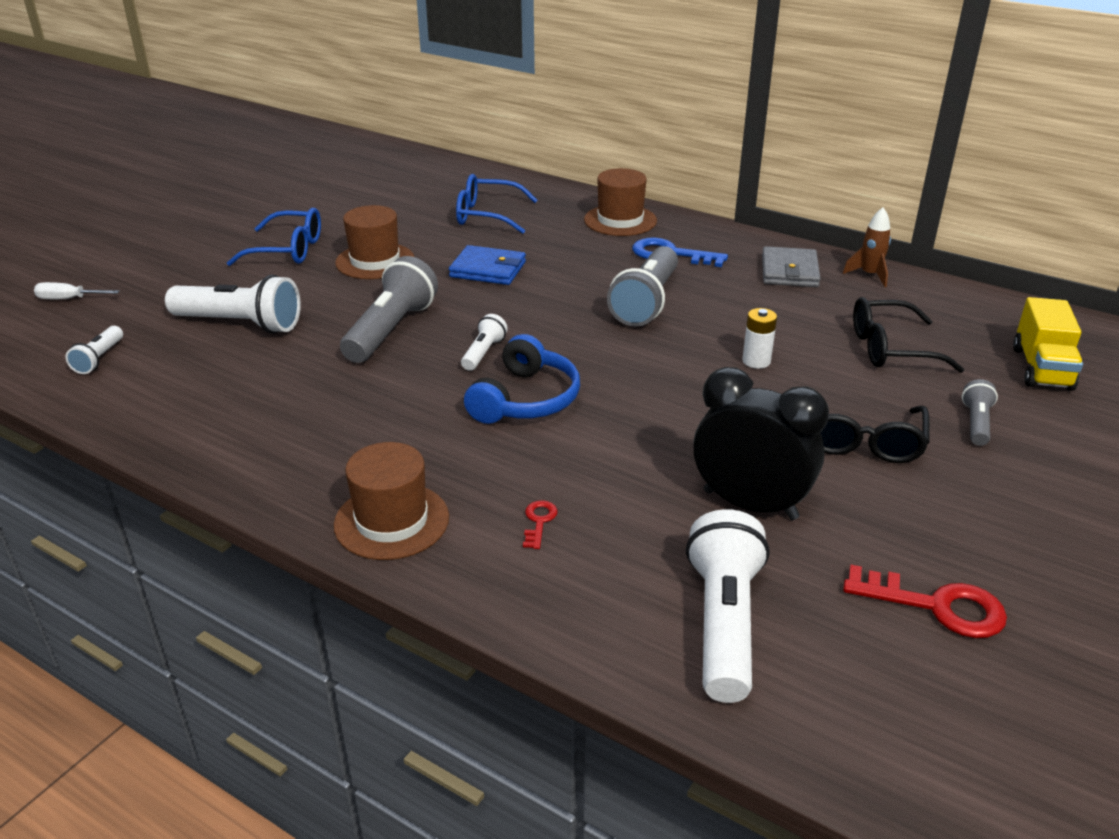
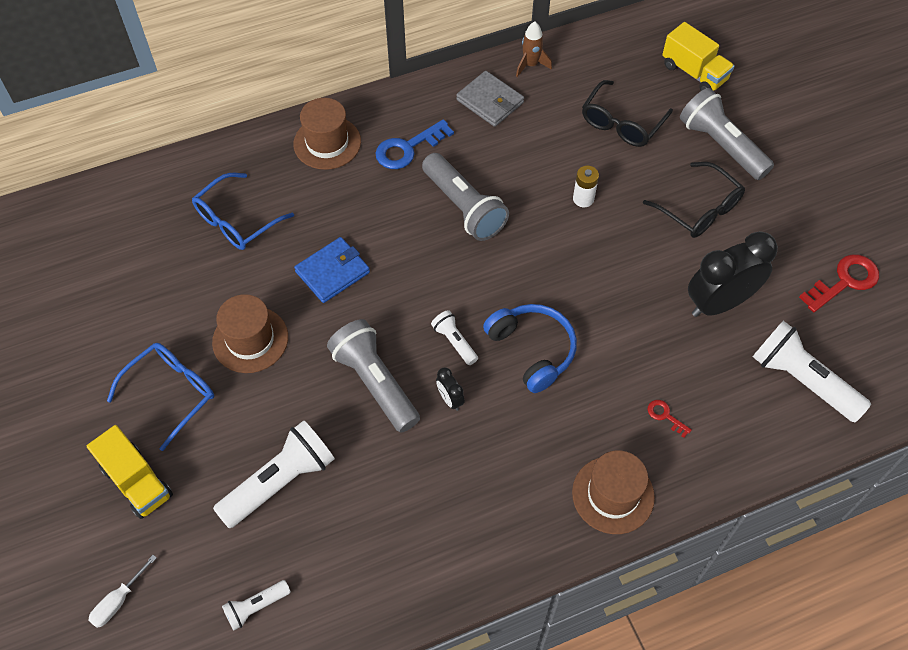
camera: 55 degrees left, 25 degrees up
white flashlight [65,326,123,374] -> white flashlight turned 105 degrees clockwise [222,580,291,630]
grey flashlight [962,379,998,446] -> grey flashlight [680,88,774,180], size x1.97
none -> yellow truck [87,425,173,519]
none -> black clock [436,367,465,411]

